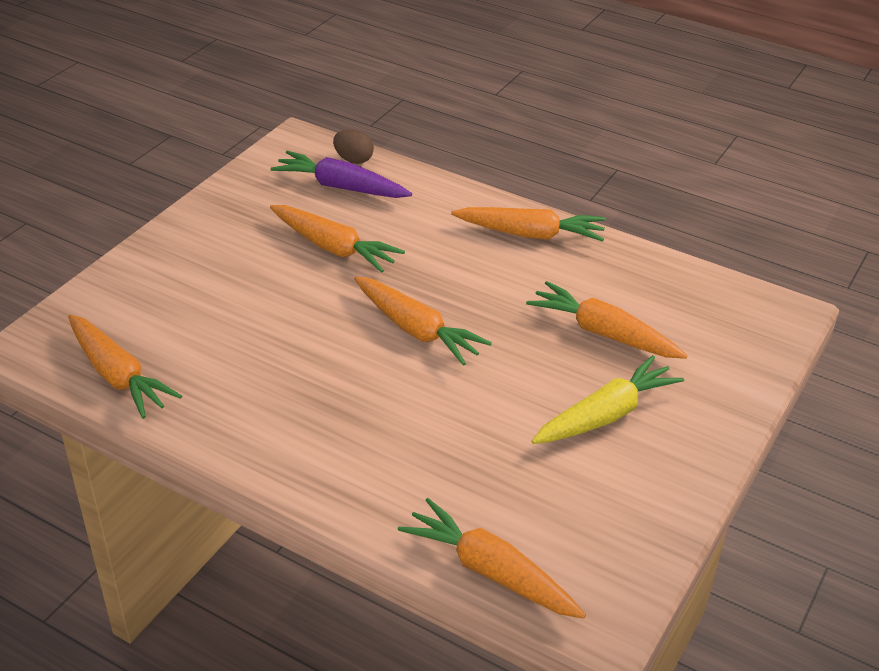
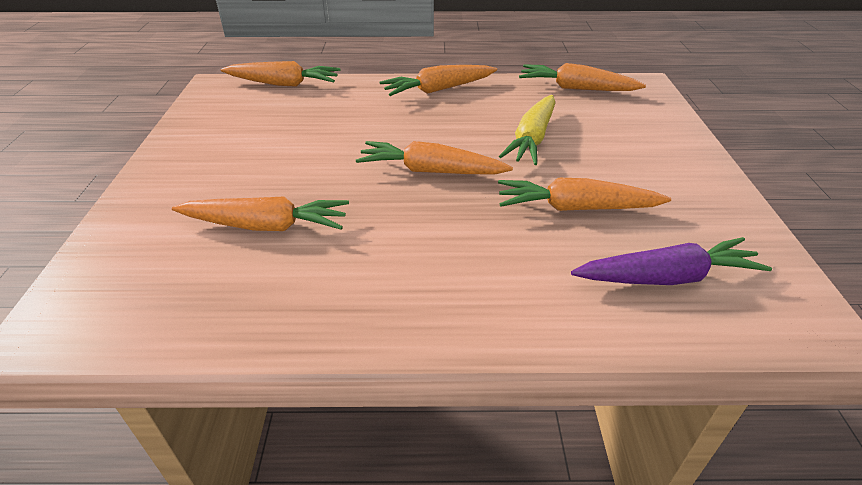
camera: 150 degrees right, 0 degrees up
brown egg [333,129,374,164] -> none
orange carrot [451,207,606,242] -> orange carrot moved to [380,65,497,96]
yellow carrot [531,355,684,444] -> yellow carrot moved to [499,95,555,165]

